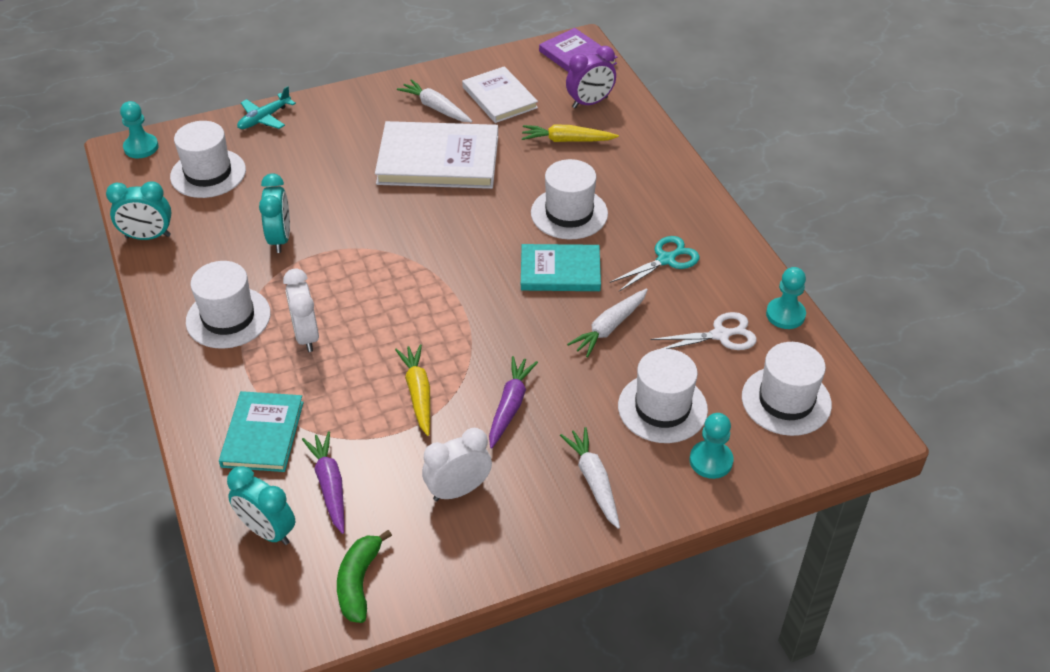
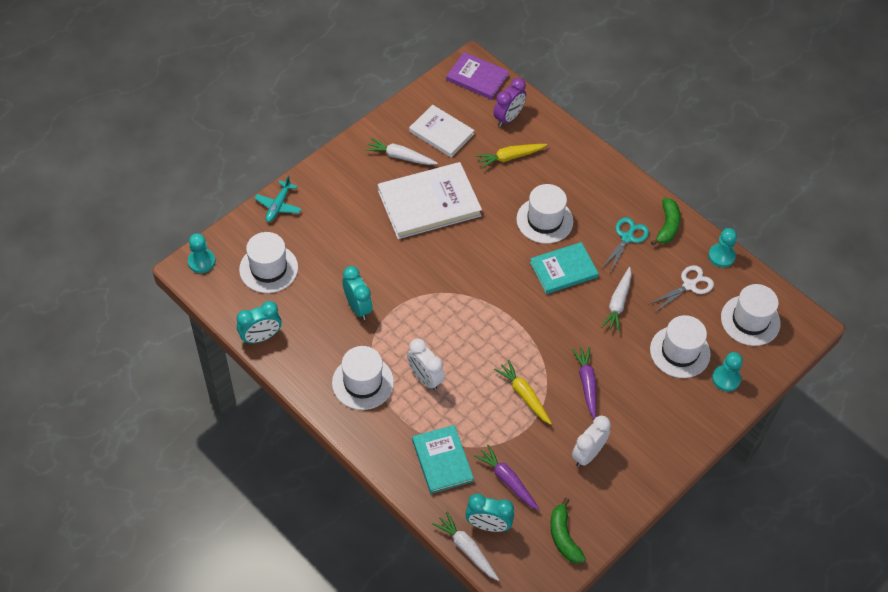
camera: 25 degrees left, 10 degrees up
white carrot [560,427,620,529] -> white carrot moved to [432,511,499,581]
none -> green banana [651,198,680,246]

